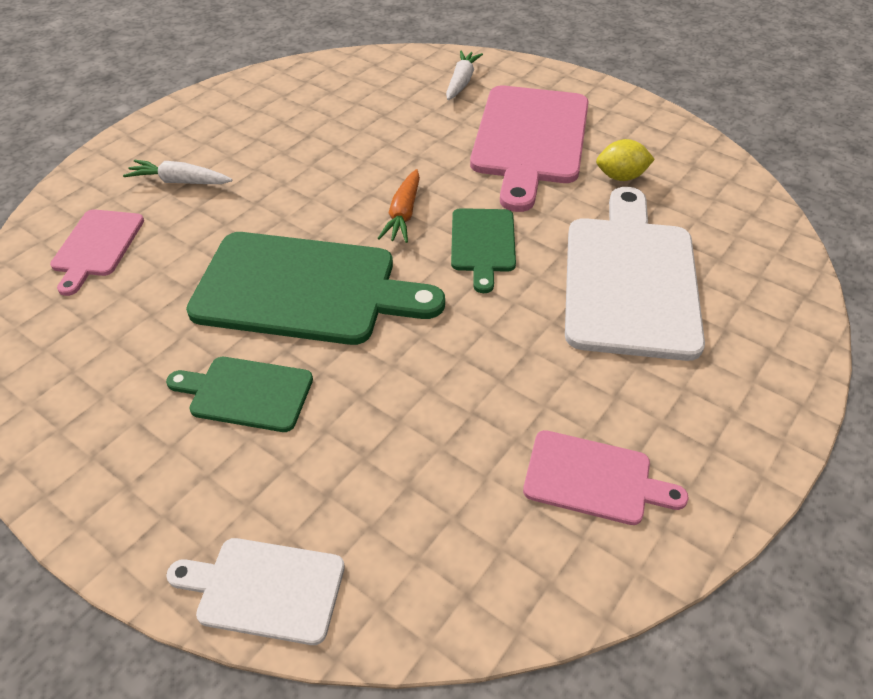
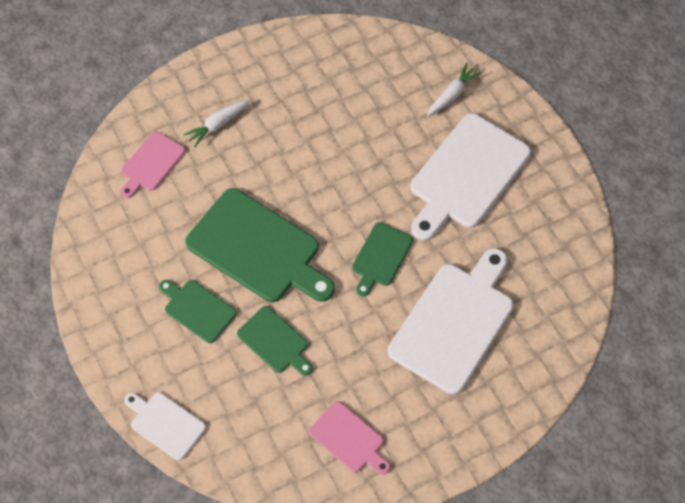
camera: 25 degrees right, 15 degrees up
white carrot [123,160,232,184] -> white carrot turned 75 degrees counterclockwise [183,100,250,147]
orange carrot [377,169,420,243] -> none
pink cutting board [470,85,589,212] -> white cutting board [411,113,531,241]
yellow lemon [596,139,655,181] -> none
none -> green cutting board [237,306,313,376]

